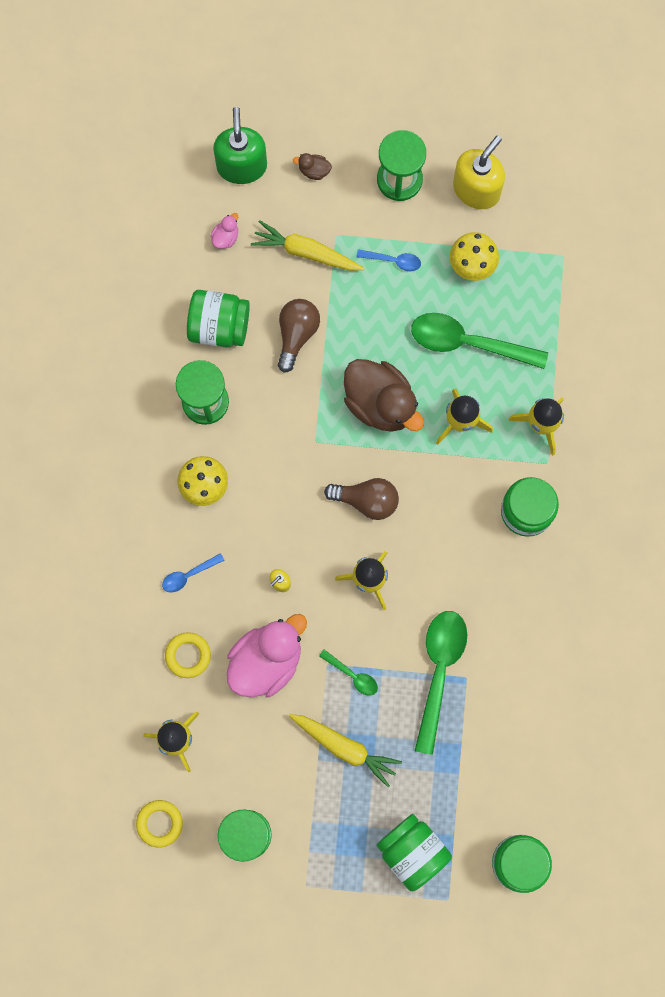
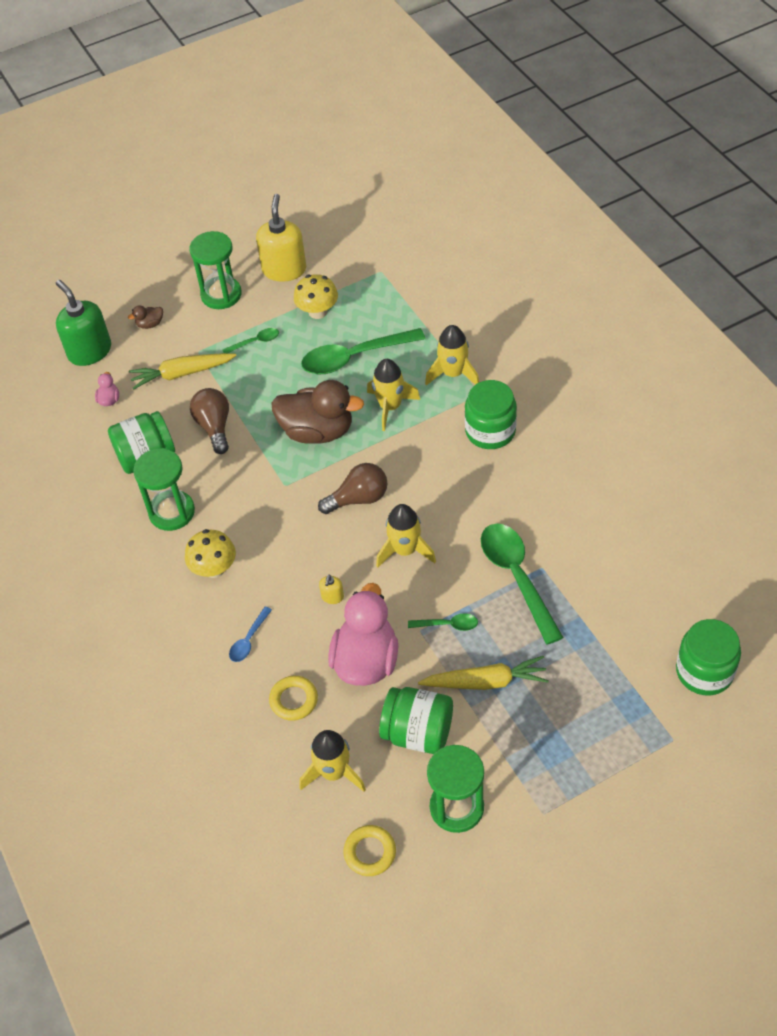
camera: 30 degrees left, 25 degrees down
blue spoon [356,249,421,271] -> green spoon [223,328,279,353]
green jar [377,814,452,891] -> green jar moved to [379,687,453,754]

